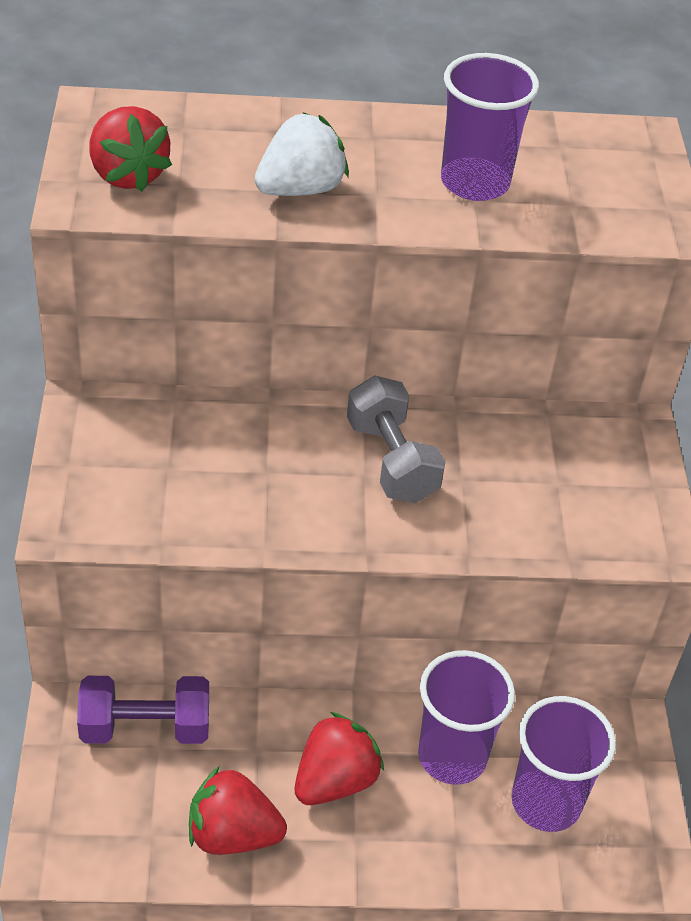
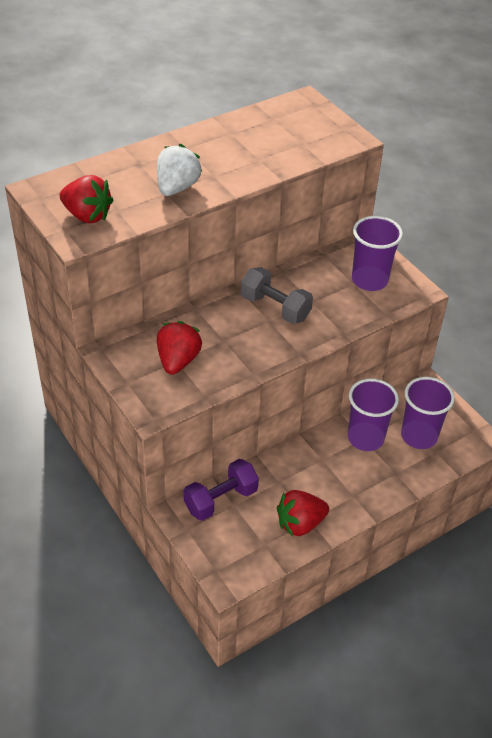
camera: 30 degrees left, 0 degrees up
red strawberry [295,712,384,805] -> red strawberry moved to [157,321,202,375]
purple cup [441,53,539,201] -> purple cup moved to [352,216,403,291]

